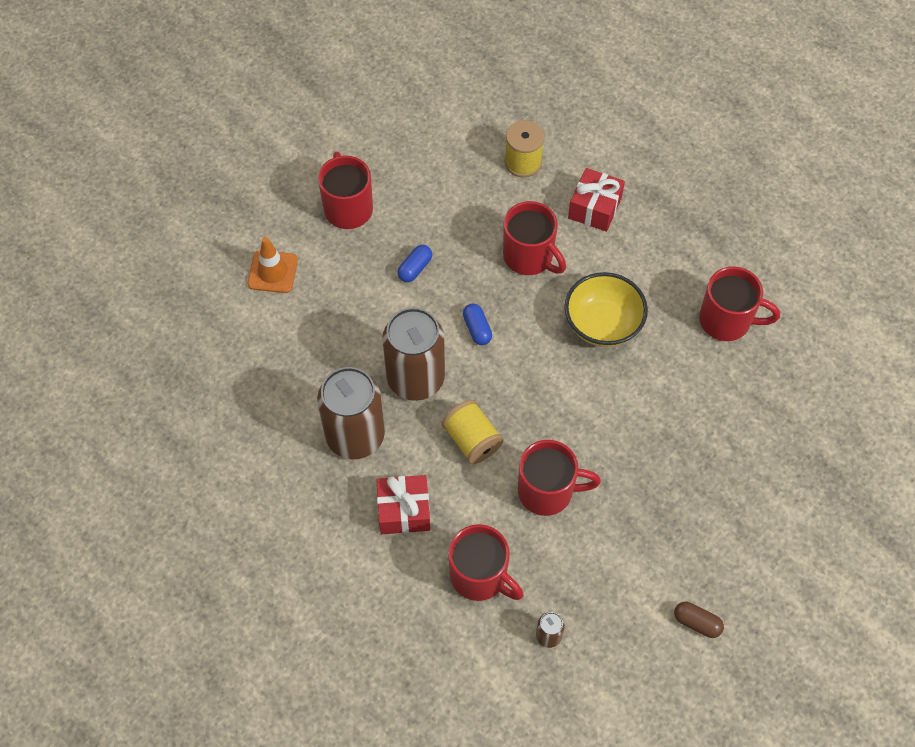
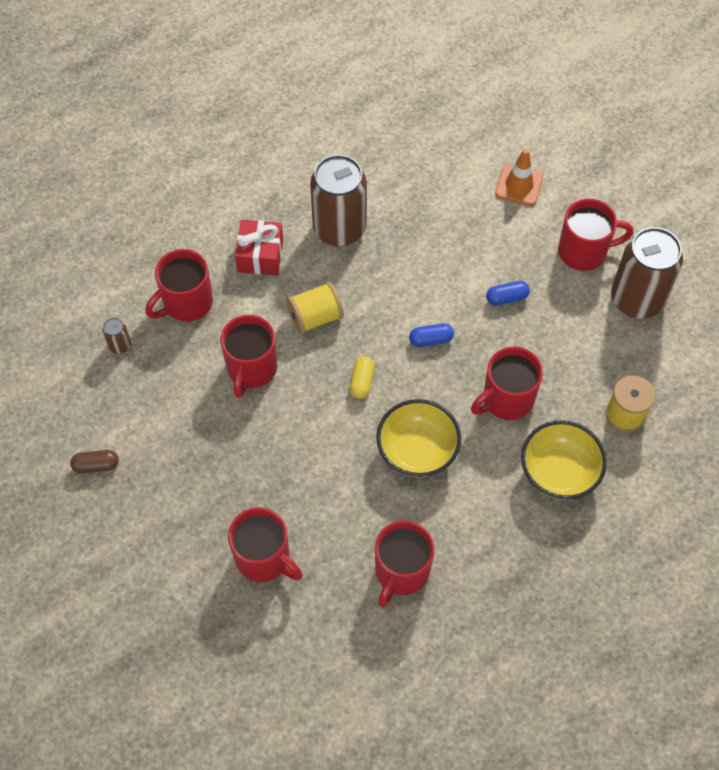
camera: 100 degrees right, 0 degrees up
brown can [382,308,445,401] -> brown can moved to [611,227,683,319]
blue capsule [397,245,432,282] -> blue capsule turned 60 degrees counterclockwise [486,281,530,306]
red gift [568,168,625,232] -> yellow bowl [521,420,607,500]
brown capsule [674,602,724,638] -> brown capsule turned 45 degrees clockwise [70,450,119,474]
none -> red mug [228,507,303,582]
none -> yellow capsule [350,356,374,399]

